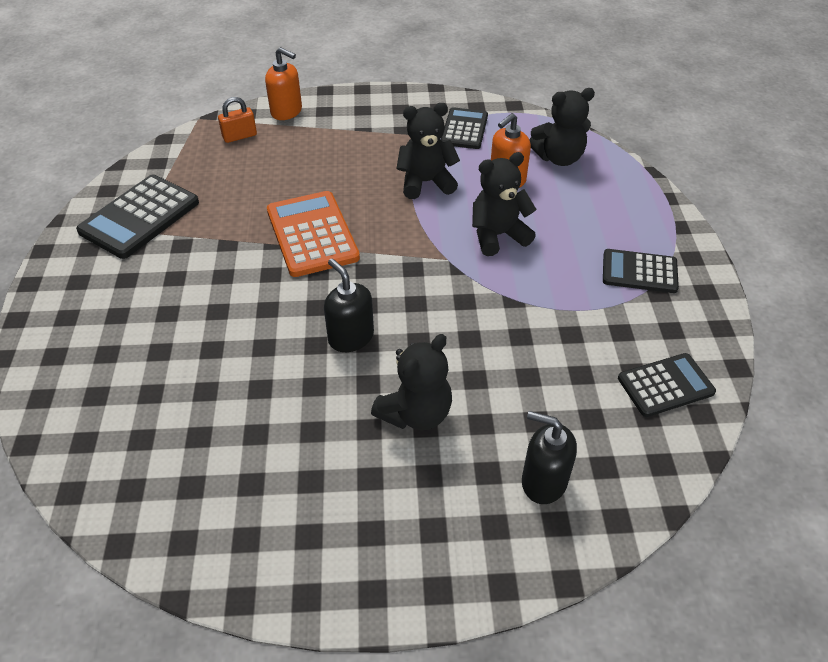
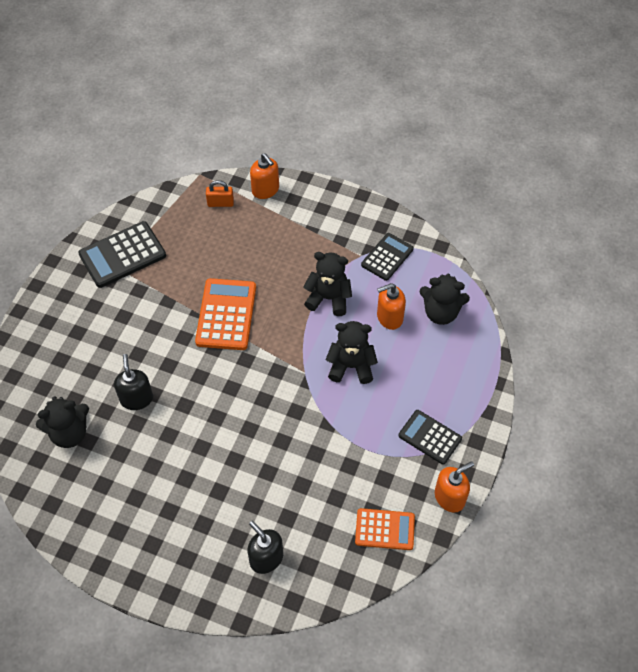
camera: 25 degrees right, 10 degrees up
black soap dispenser [324,259,374,352] -> black soap dispenser moved to [114,354,153,410]
black teddy bear [371,334,452,430] -> black teddy bear moved to [36,396,89,448]
black calculator [618,353,716,417] -> orange calculator [355,508,415,550]
none -> orange soap dispenser [435,461,474,513]

